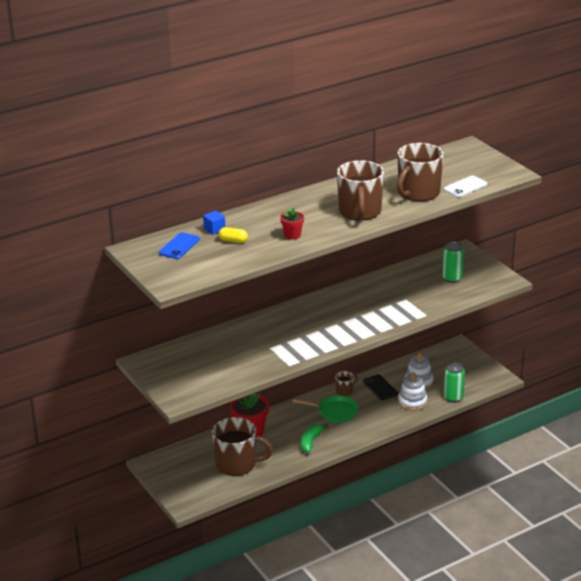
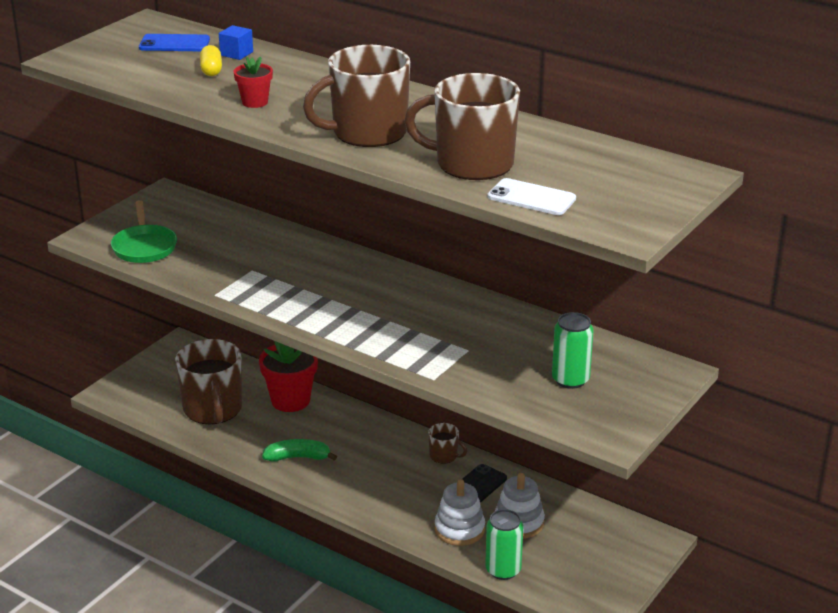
camera: 65 degrees right, 0 degrees up
green pan [292,395,359,423] -> green pan moved to [111,200,177,263]

